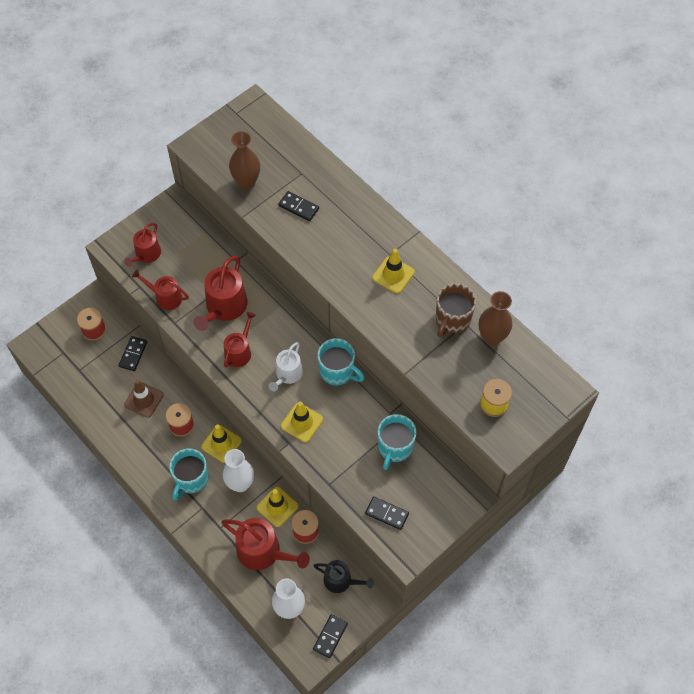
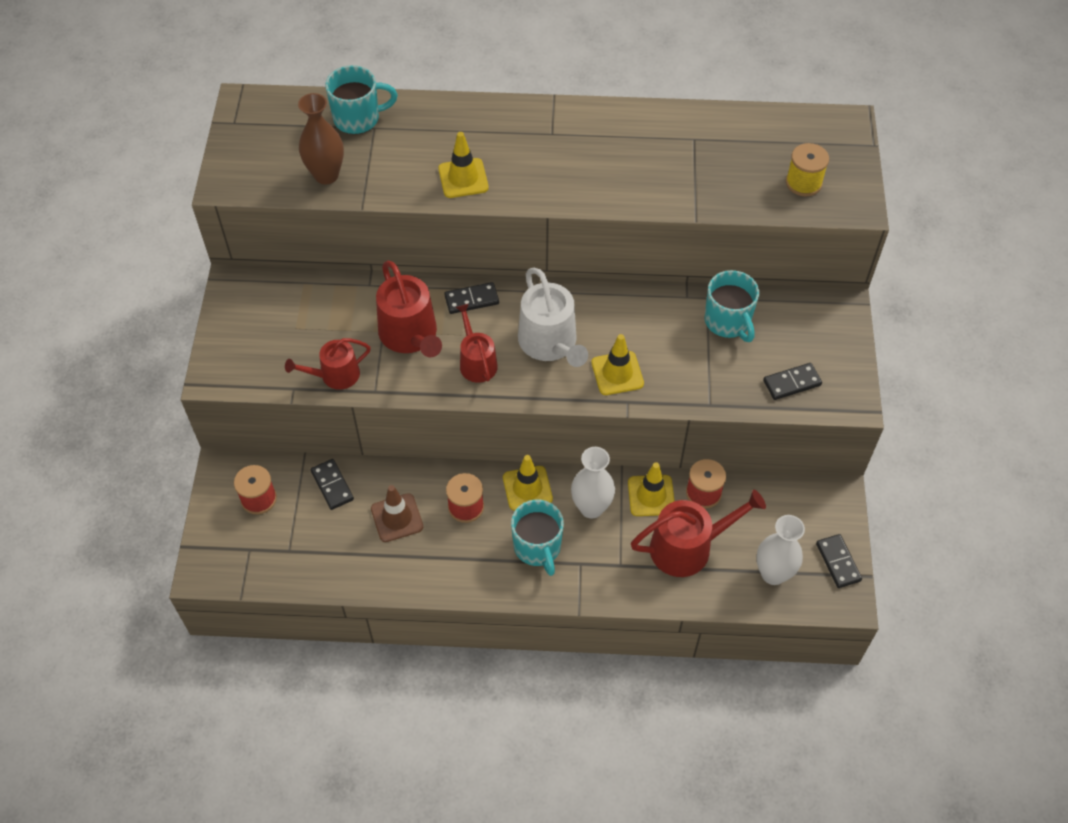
camera: 45 degrees left, 5 degrees down
red watering can [124,223,161,267] -> none
white watering can [269,342,303,392] -> white watering can [518,268,588,367], size x1.58
black domino [279,191,319,221] -> black domino moved to [444,282,499,314]
black watering can [313,560,374,593] -> none
turquoise mug [318,338,364,385] -> turquoise mug moved to [325,65,398,134]
yellow traffic cone [372,249,415,293] -> yellow traffic cone moved to [438,132,489,198]
brown mug [436,283,476,338] -> none
brown vase [479,291,513,346] -> none

